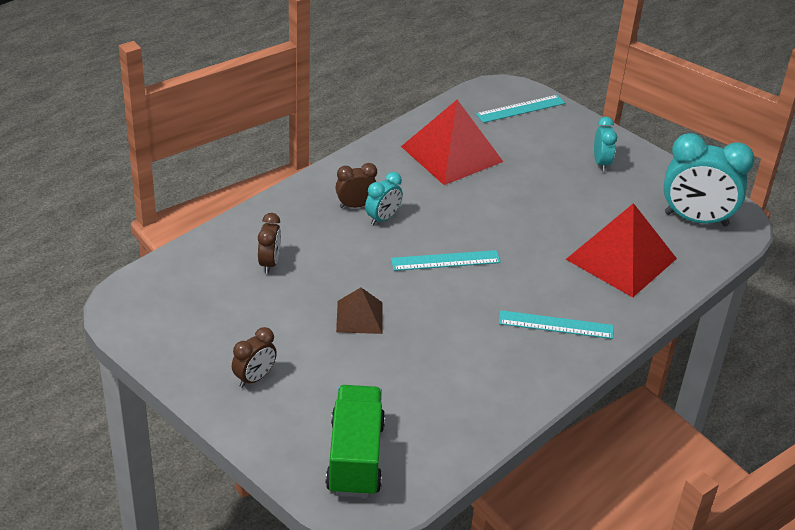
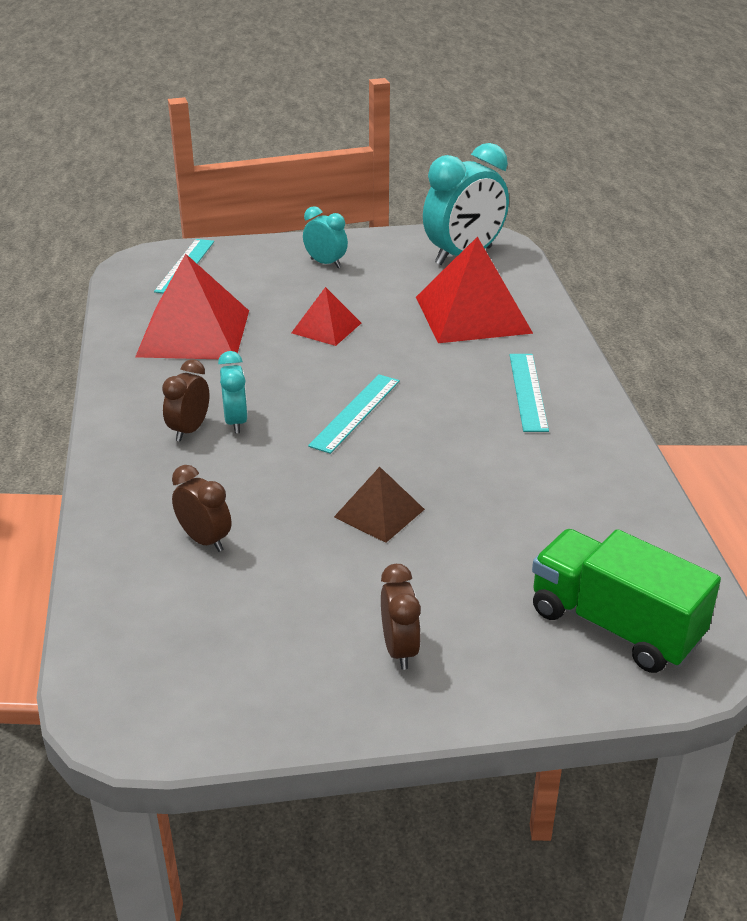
camera: 50 degrees left, 5 degrees down
turquoise ruler [499,310,614,339] -> turquoise ruler turned 45 degrees counterclockwise [509,354,549,432]
none -> red pyramid [291,287,361,346]

